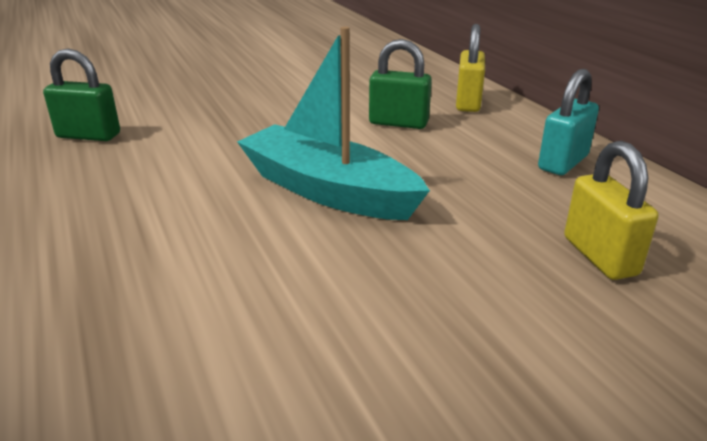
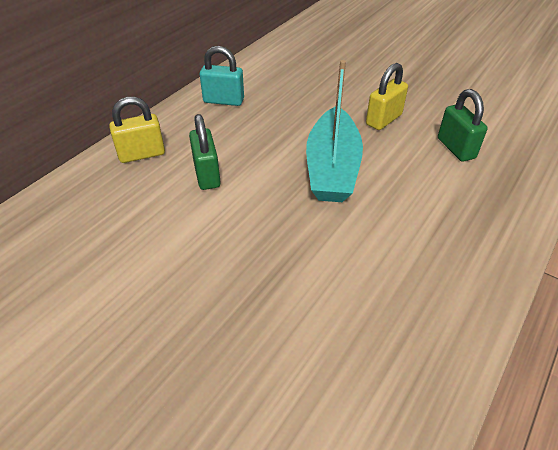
camera: 120 degrees left, 15 degrees up
green padlock [43,49,120,141] -> green padlock moved to [438,89,487,162]
yellow padlock [564,141,658,280] -> yellow padlock moved to [366,63,408,130]

